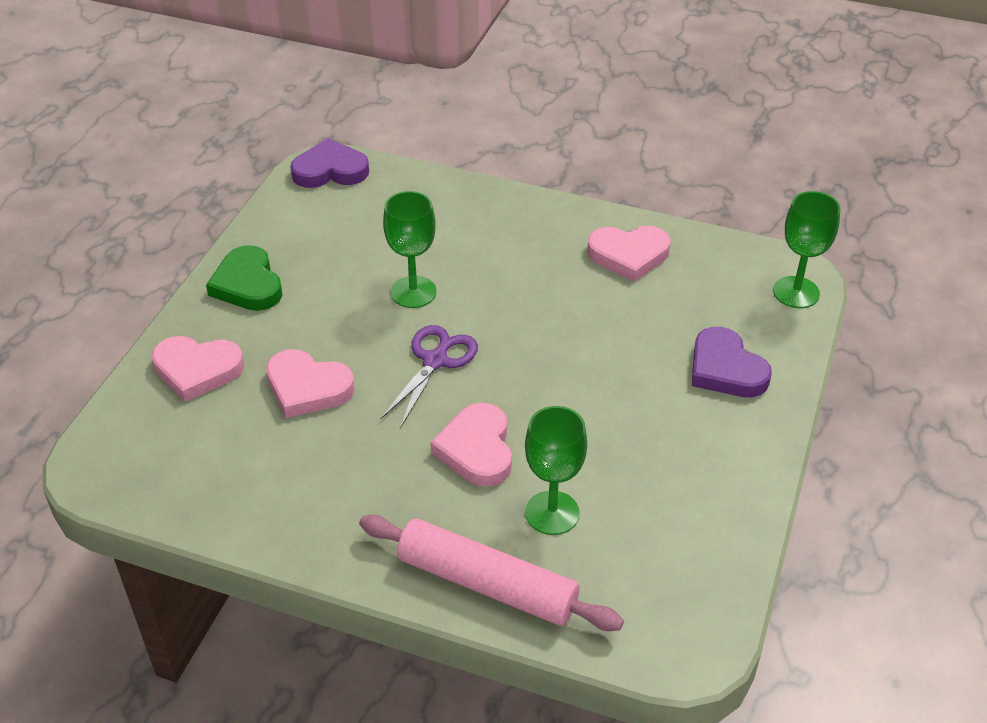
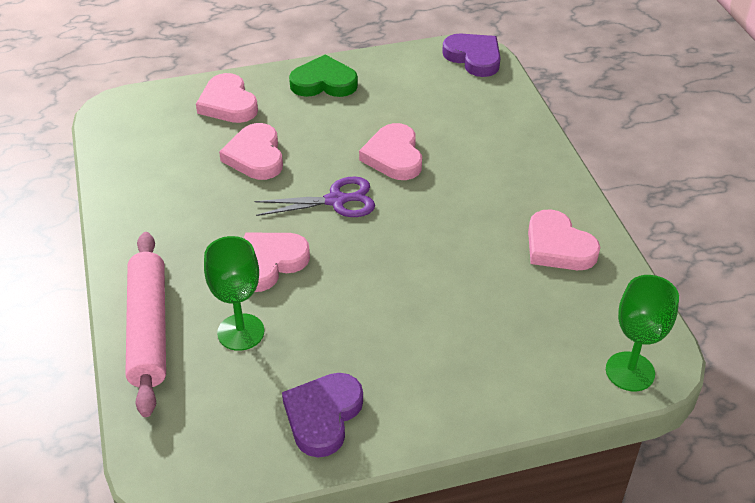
camera: 55 degrees right, 0 degrees up
green heart [206,245,282,311] -> green heart turned 60 degrees clockwise [289,55,358,97]
green goblet [383,191,436,308] -> pink heart [359,123,422,180]
purple heart [692,327,772,397] -> purple heart moved to [282,373,363,457]

